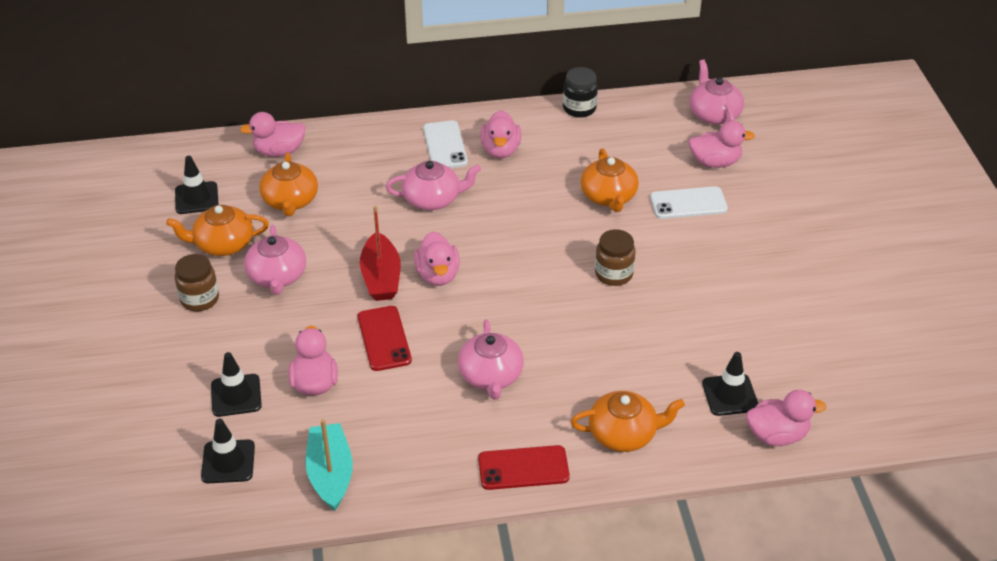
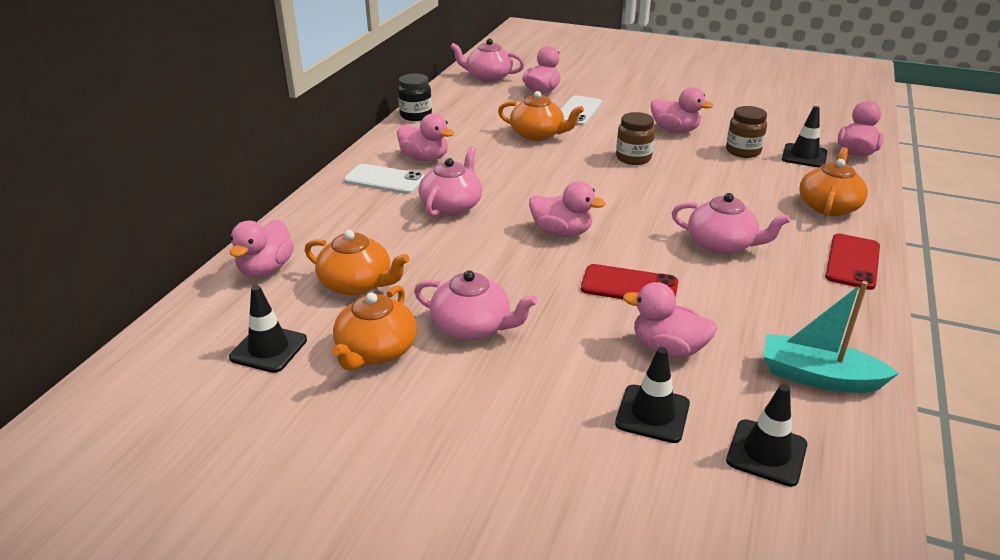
camera: 60 degrees left, 10 degrees down
brown jar [175,254,219,311] -> brown jar moved to [726,106,767,158]
red boat [360,206,401,301] -> none
none -> pink duck [651,87,713,133]

